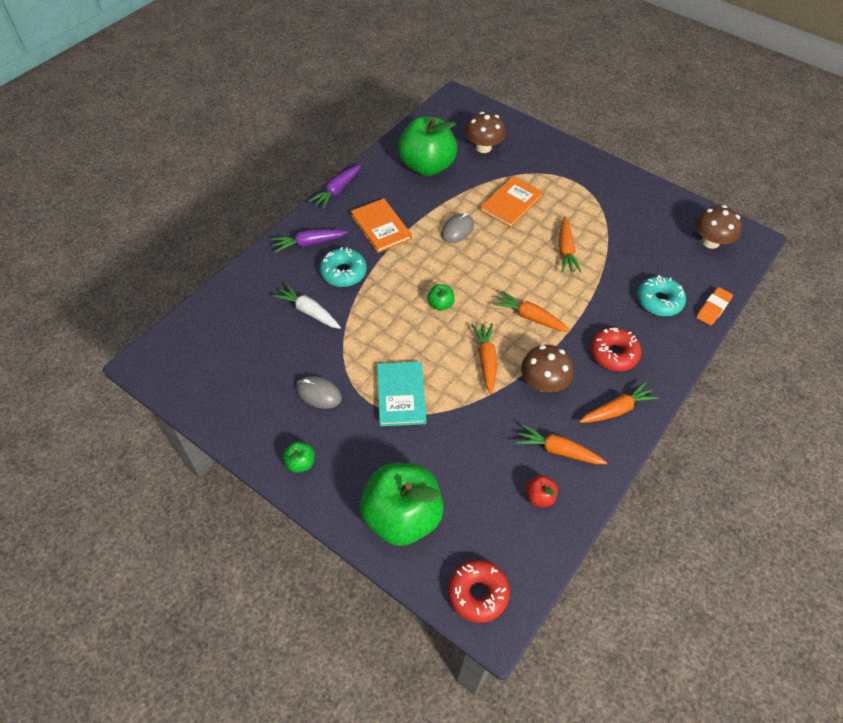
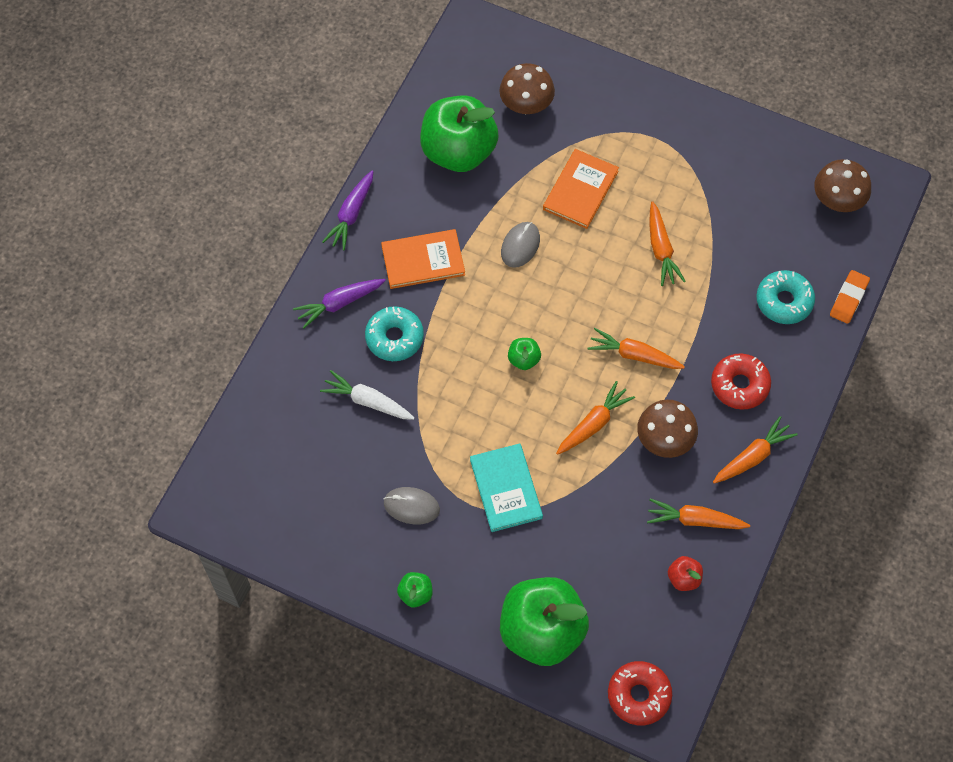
camera: 10 degrees left, 10 degrees up
orange book [351,198,412,253] -> orange book turned 60 degrees counterclockwise [381,229,465,289]
orange carrot [472,323,497,394] -> orange carrot turned 60 degrees clockwise [556,381,635,455]

